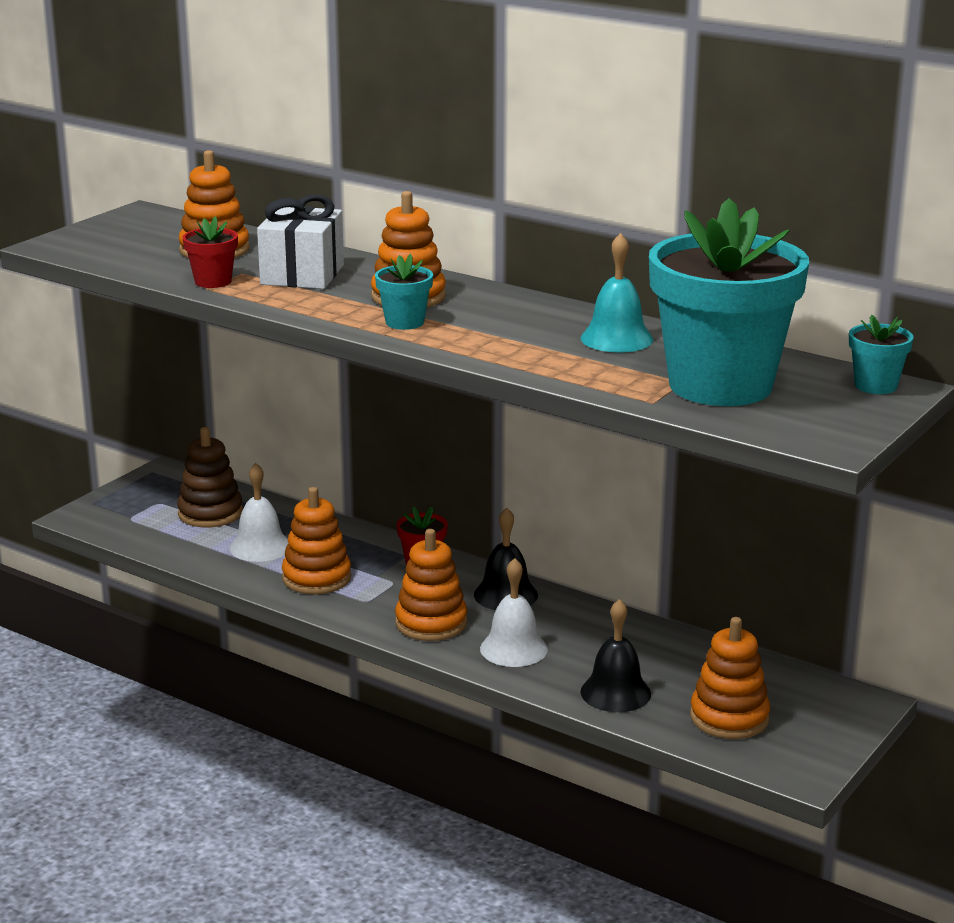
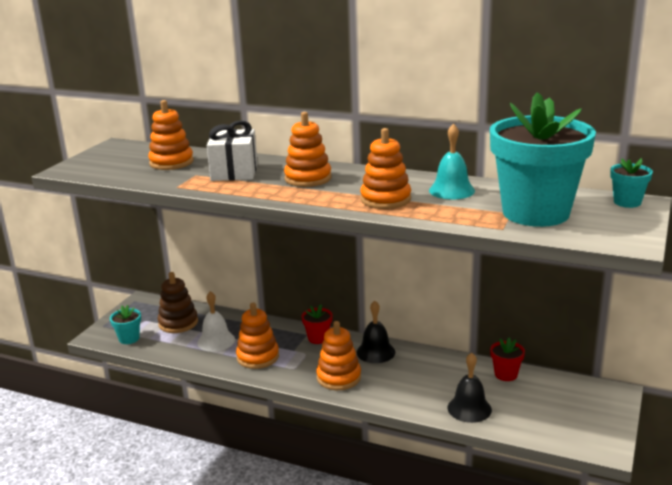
camera: 10 degrees left, 0 degrees up
red flower pot [182,216,238,288] -> red flower pot moved to [490,338,525,381]
turquoise flower pot [375,254,433,330] -> turquoise flower pot moved to [110,305,141,344]
white bell [480,558,548,667] -> none
orange stacking toy [690,617,770,739] -> orange stacking toy moved to [360,128,411,209]

